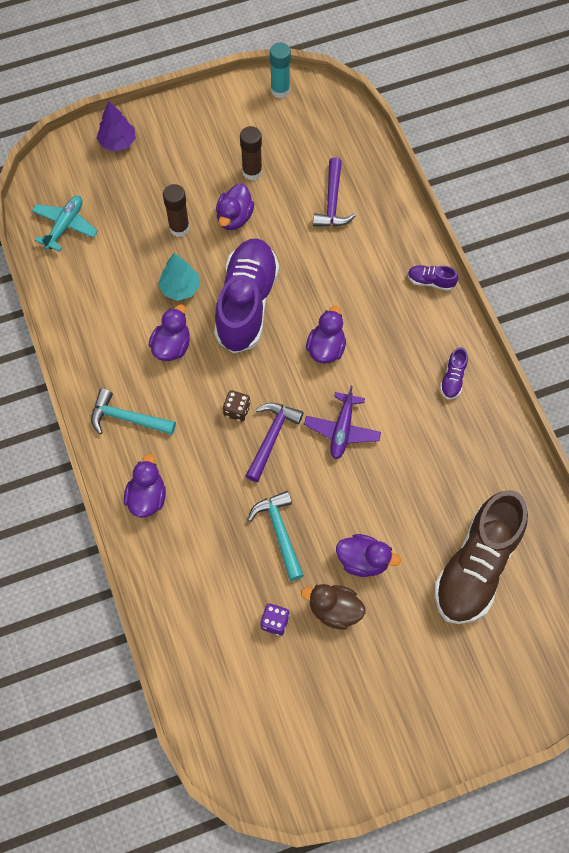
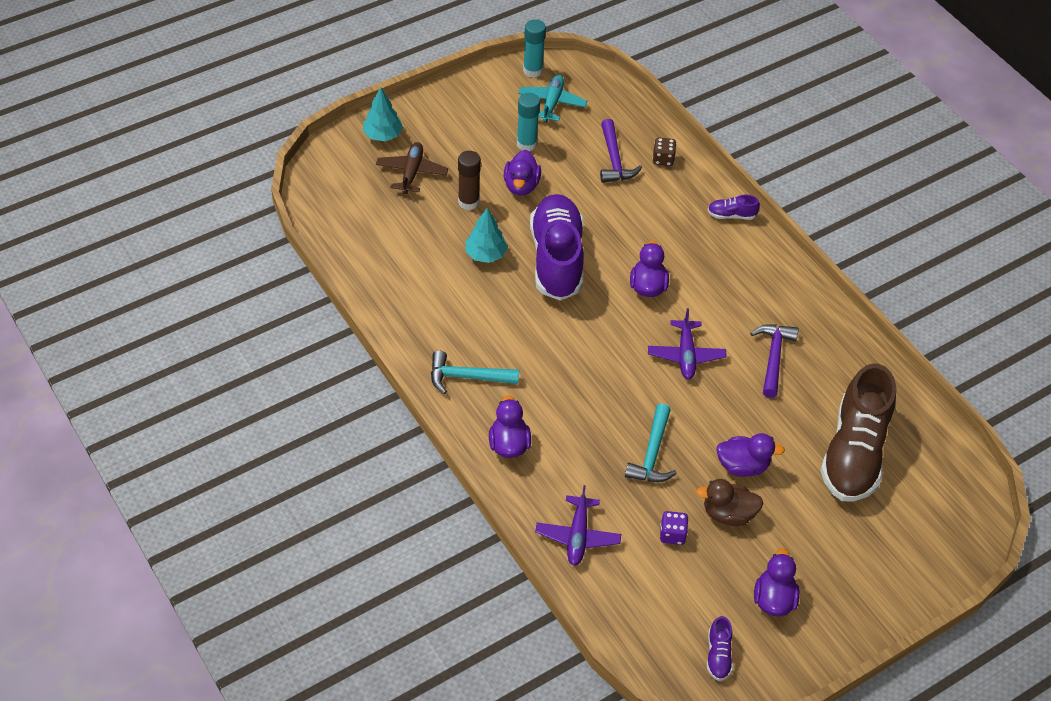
camera: 15 degrees left, 15 degrees down
turquoise plane [32,196,98,252] -> turquoise plane moved to [518,75,587,123]
purple tree [97,101,136,152] -> turquoise tree [363,87,403,141]
purple duck [149,304,190,361] -> purple duck moved to [754,548,800,616]
brown dice [223,390,250,422] -> brown dice moved to [652,137,676,166]
brown glue stick [240,126,262,180] -> turquoise glue stick [517,93,540,151]
purple hammer [246,403,303,482] -> purple hammer moved to [750,325,799,398]
turquoise hammer [248,491,304,581] -> turquoise hammer turned 135 degrees counterclockwise [625,404,677,482]
purple shoe [440,347,468,399] -> purple shoe moved to [707,616,733,681]
none -> brown plane [376,142,448,194]
none -> purple plane [535,485,621,566]

